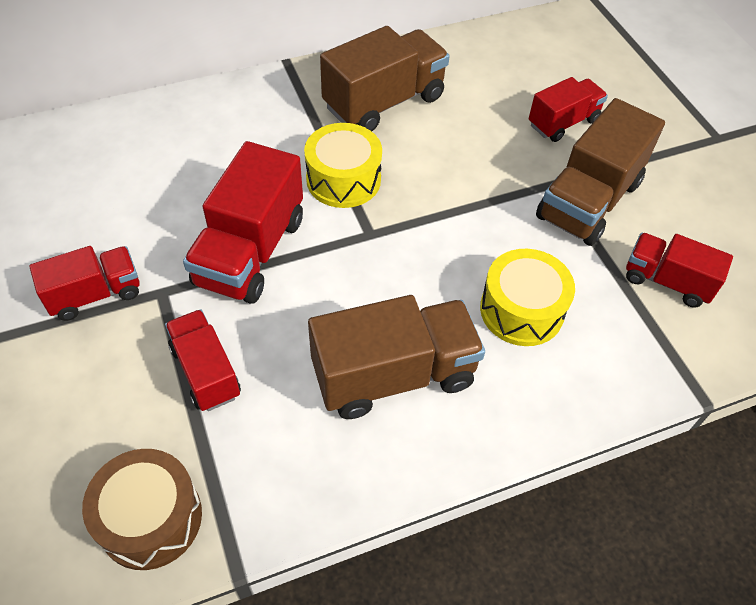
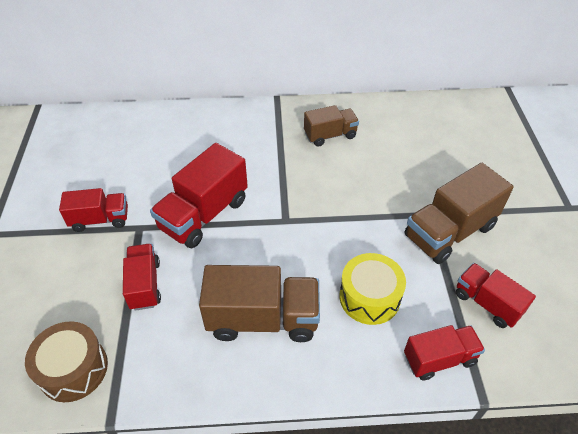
camera: 20 degrees right, 5 degrees down
yellow drum [304,123,382,208] -> none
brown truck [320,26,450,131] -> brown truck [304,105,359,147], size x0.61
red truck [529,77,608,142] -> red truck moved to [404,325,485,381]

